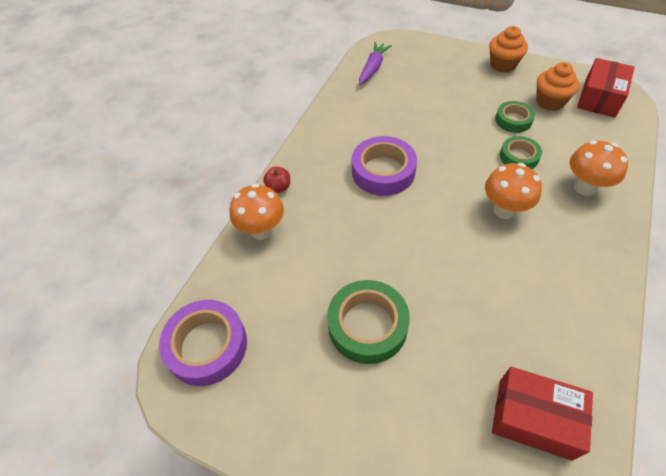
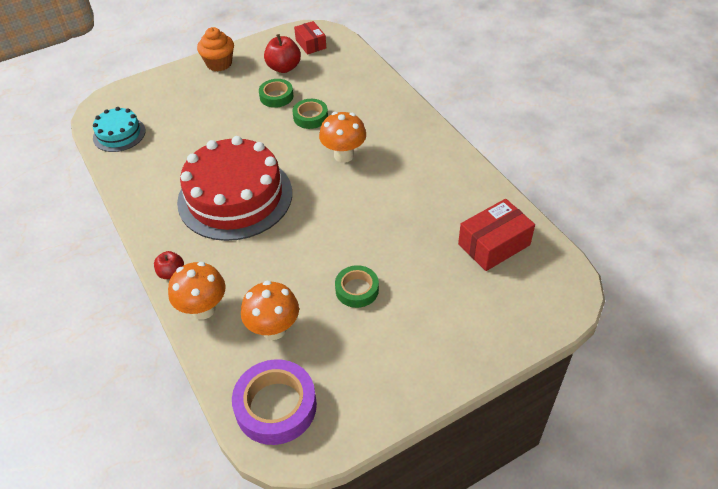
camera: 55 degrees left, 5 degrees down
green tape [327,280,410,364] -> green tape [335,265,379,308], size x0.60
purple tape [352,136,417,196] -> red cake [177,136,292,241]
purple carrot [359,42,392,85] -> turquoise cake [93,107,146,152]
orange cupcake [536,62,579,111] -> red apple [264,34,301,73]
orange mushroom [570,140,628,196] -> orange mushroom moved to [241,281,299,340]
red box [577,58,635,118] -> red box [294,21,326,55], size x0.65

